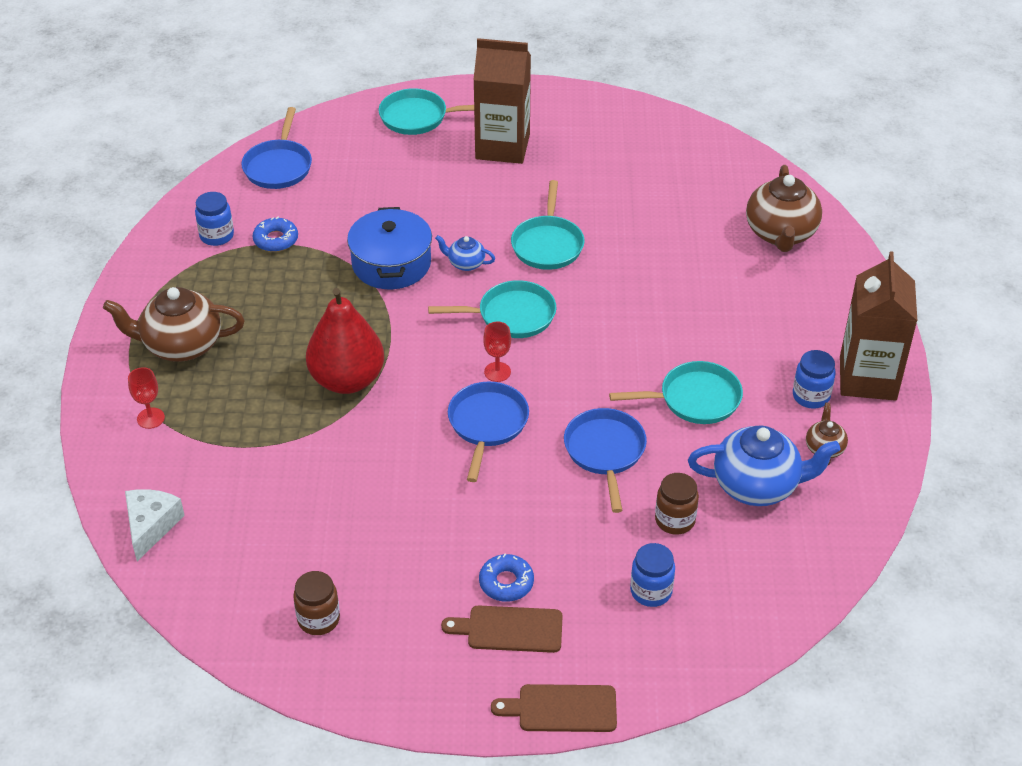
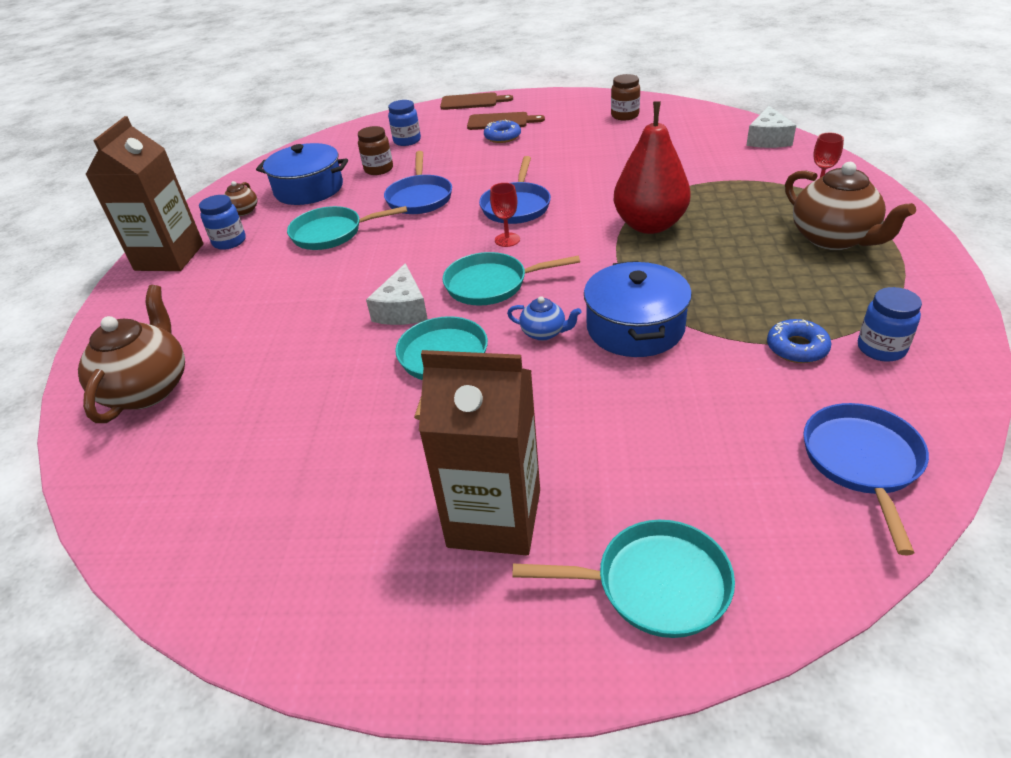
camera: 175 degrees left, 5 degrees down
brown teapot [103,287,245,362] -> brown teapot turned 60 degrees clockwise [785,162,916,250]
blue teapot [688,425,841,506] -> blue pot [256,143,348,205]
none -> white cheese [366,263,428,325]

